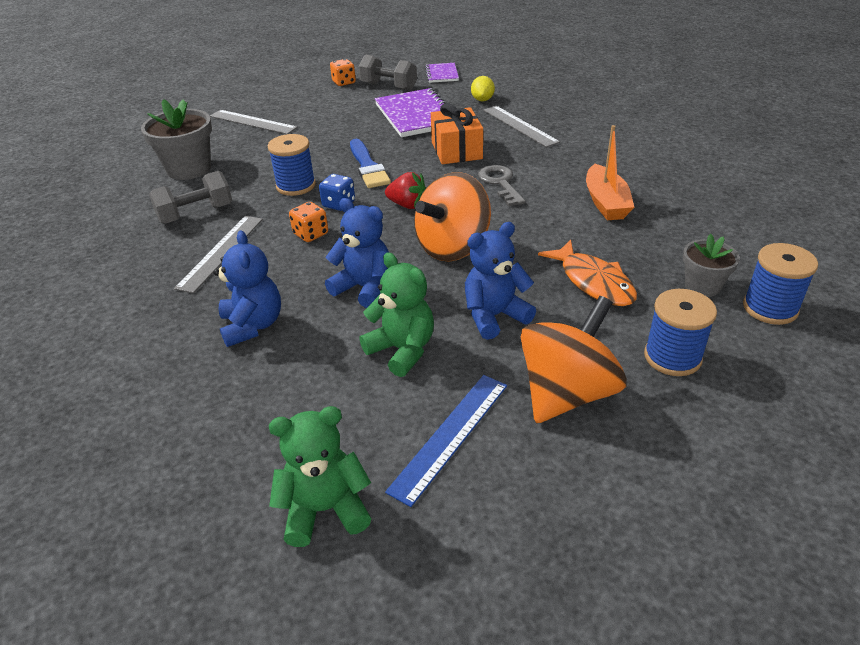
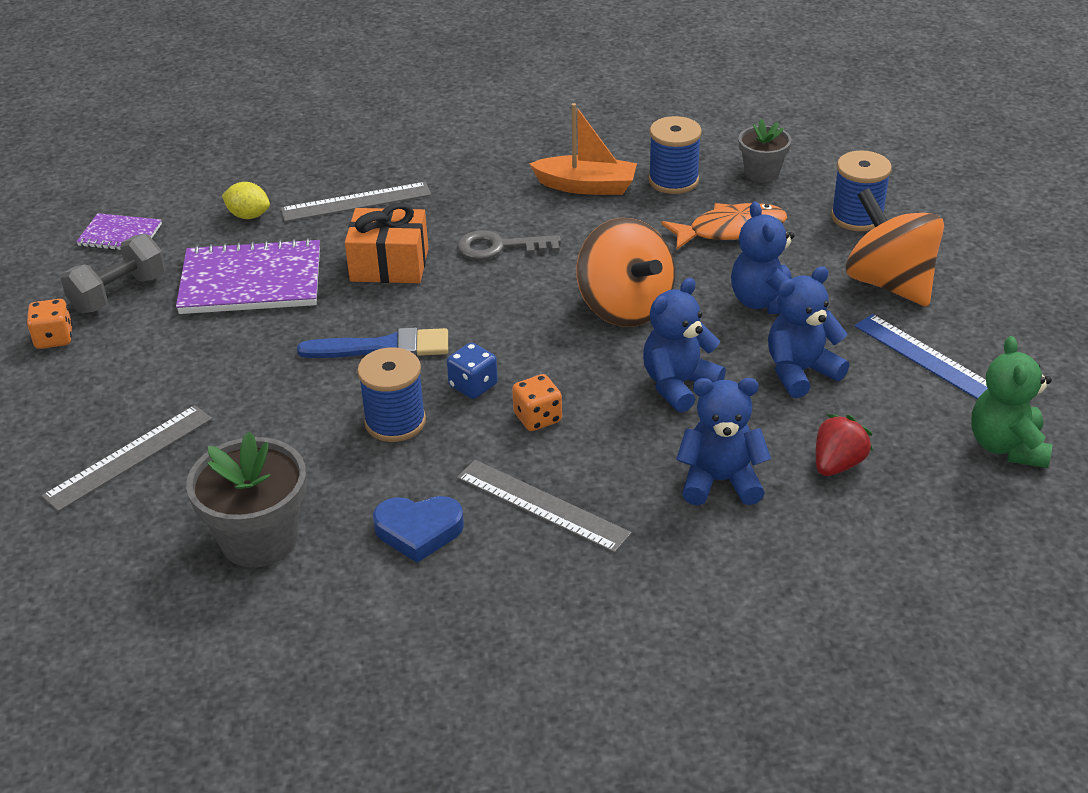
camera: 75 degrees left, 0 degrees up
grey dumbbell [149,171,232,224] -> blue heart [373,496,464,563]
green teddy bear [359,252,434,377] -> blue teddy bear [768,266,850,398]
red strawberry [385,172,426,209] -> red strawberry moved to [816,414,873,476]
blue spool [743,243,818,325] -> blue spool moved to [648,116,702,194]

